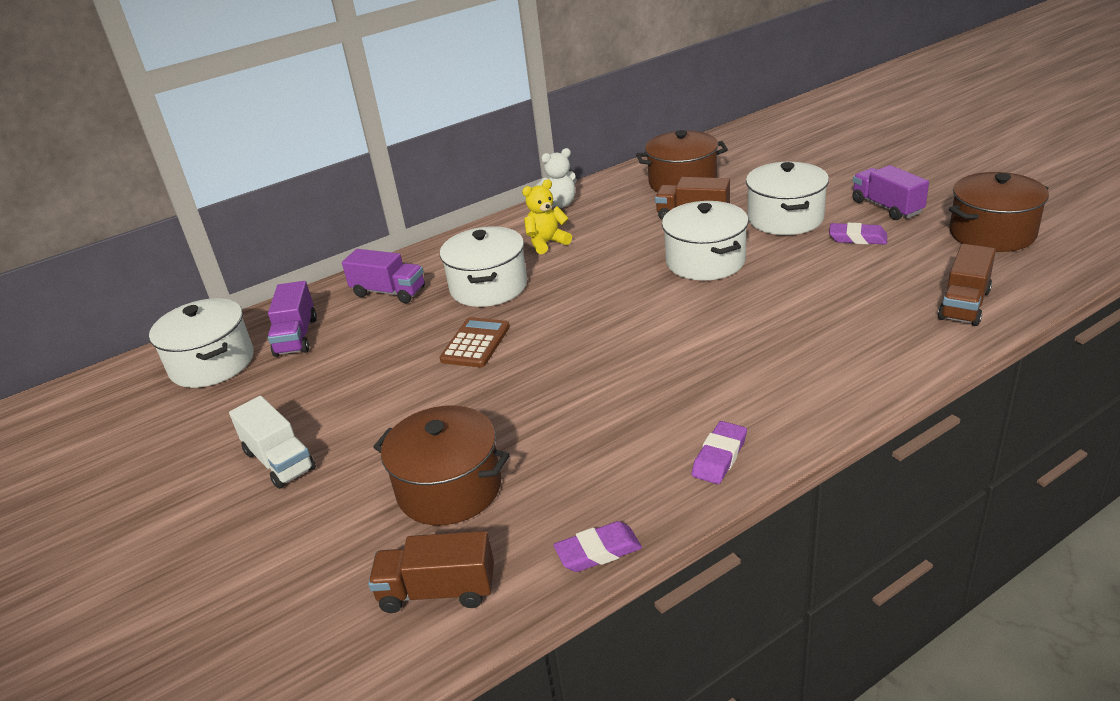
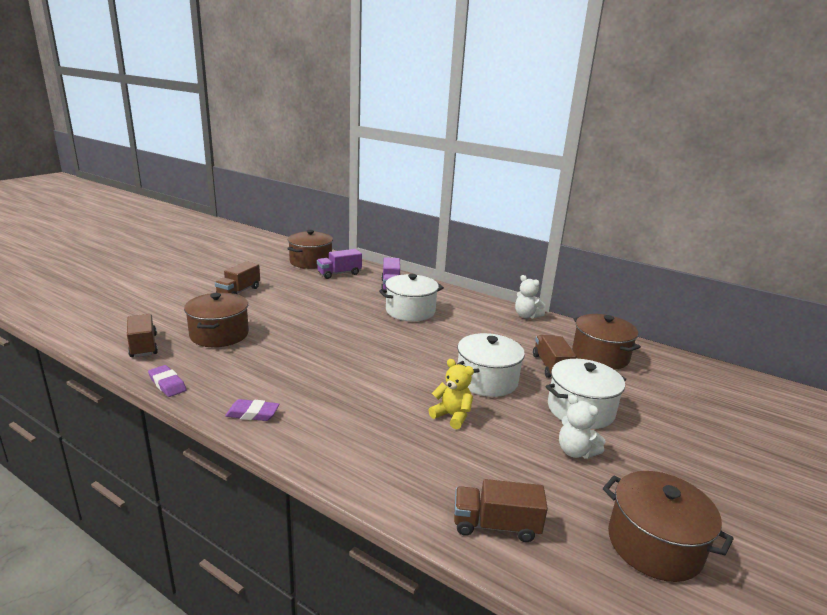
camera: 60 degrees right, 10 degrees down
white pot [149,298,254,388] -> brown pot [287,230,333,269]
white truck [229,396,316,489] -> brown truck [215,261,260,295]
brown calculator [440,317,510,368] -> none
yellow teddy bear [522,179,572,254] -> yellow teddy bear moved to [428,359,474,429]
purple eraser [829,223,887,245] -> white teddy bear [559,395,605,459]
purple truck [852,165,929,220] -> none

